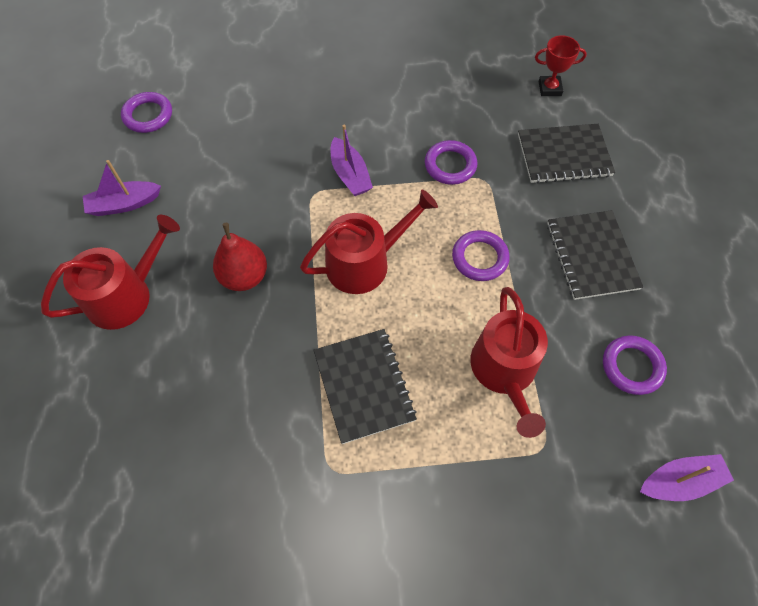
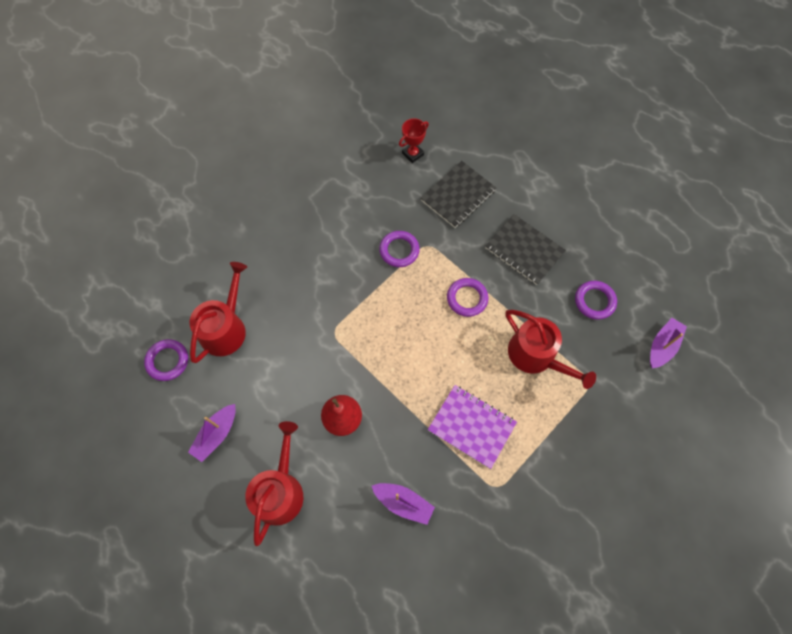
camera: 40 degrees left, 5 degrees up
red watering can [300,189,438,294] -> red watering can moved to [190,262,247,363]
black notebook [313,329,417,444] -> purple notebook [428,385,517,469]
purple boat [331,125,373,196] -> purple boat moved to [372,483,435,525]

